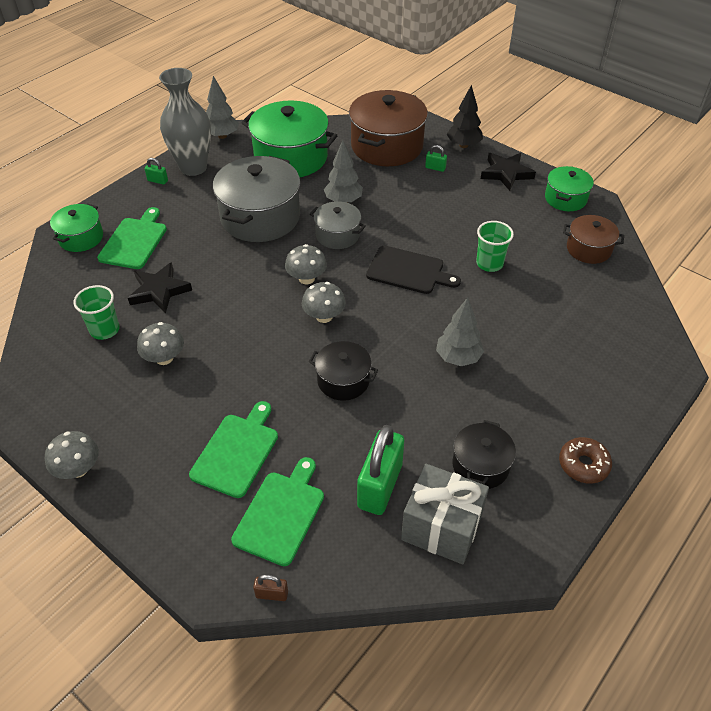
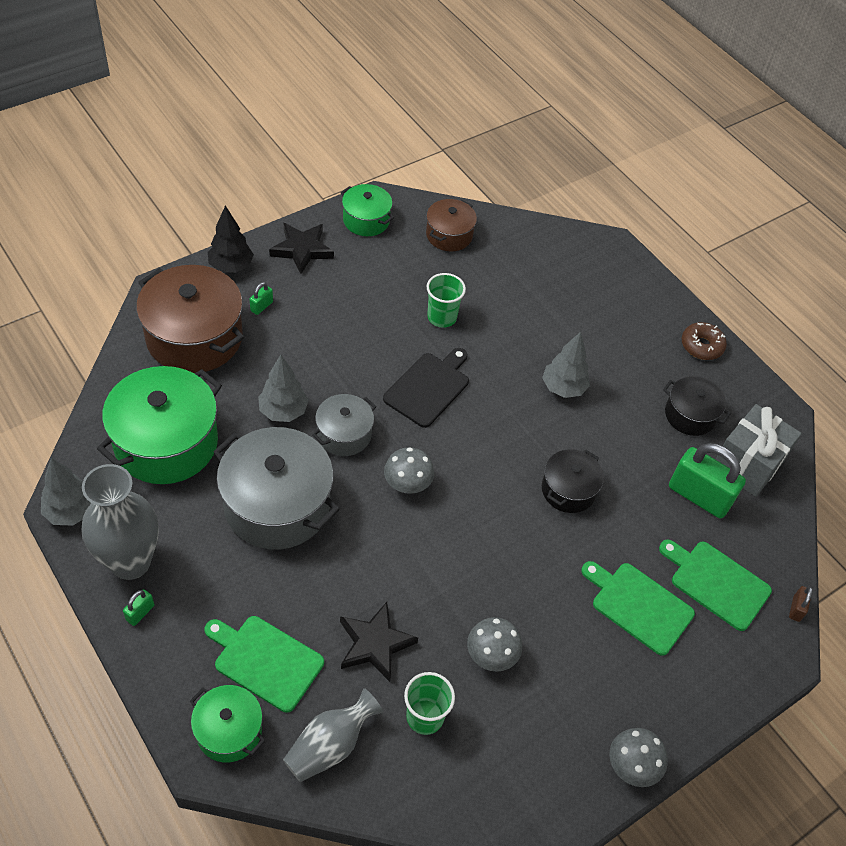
camera: 80 degrees left, 5 degrees up
grey mushroom [302,282,346,323] -> none
none -> grey vase [283,688,383,782]

